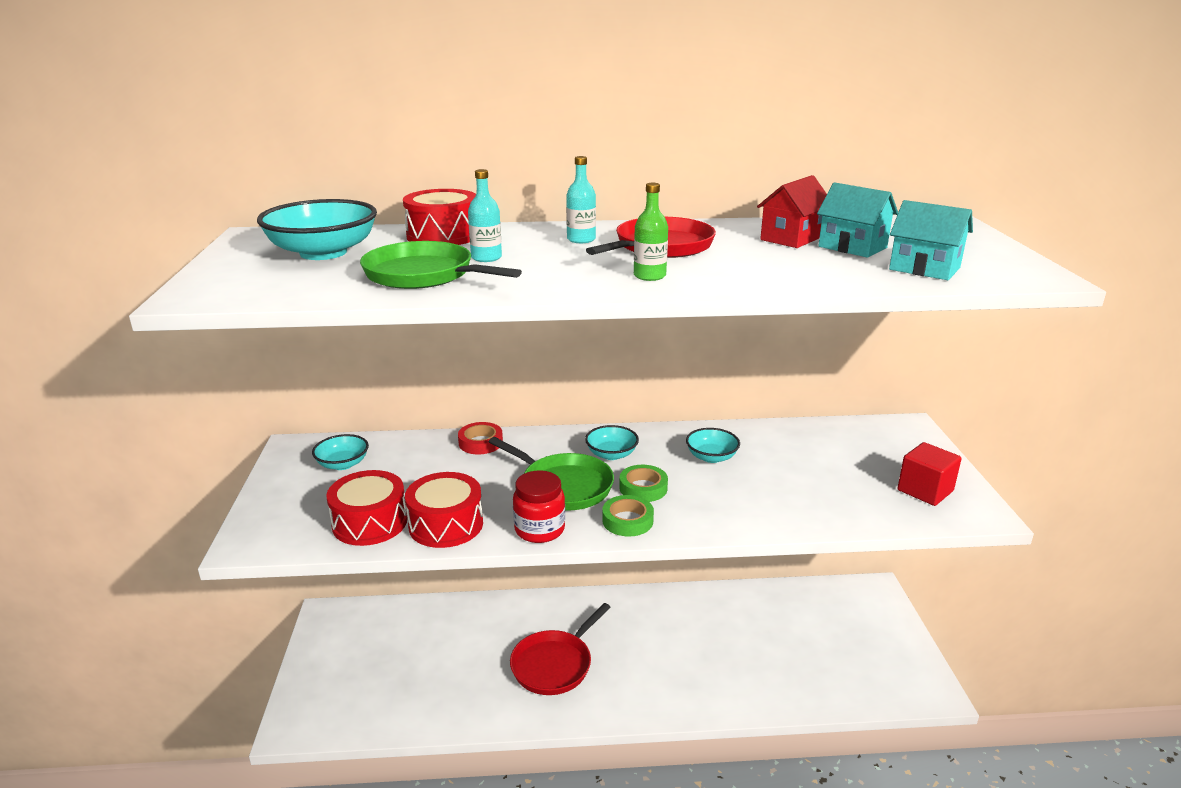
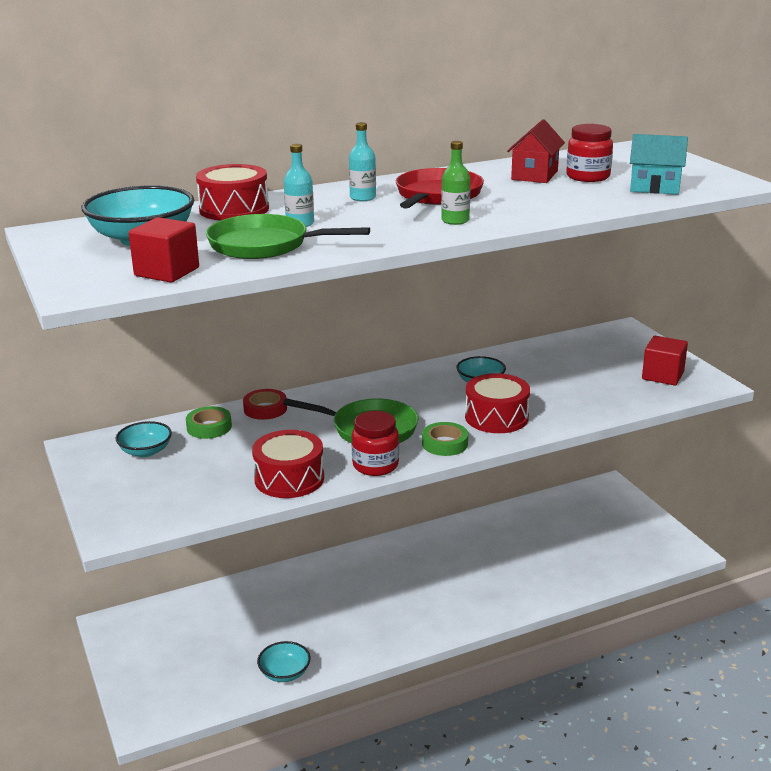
camera: 20 degrees left, 0 degrees up
red drum [326,470,408,546] -> red drum moved to [465,373,530,433]
red pan [510,603,611,695] -> none
turquoise bowl [585,425,639,460] -> turquoise bowl moved to [257,641,311,682]
green tape [619,465,668,502] -> green tape moved to [186,406,232,439]
turquoise house [817,182,898,258] -> red jar [566,124,613,182]
none -> red cube [129,217,199,282]

